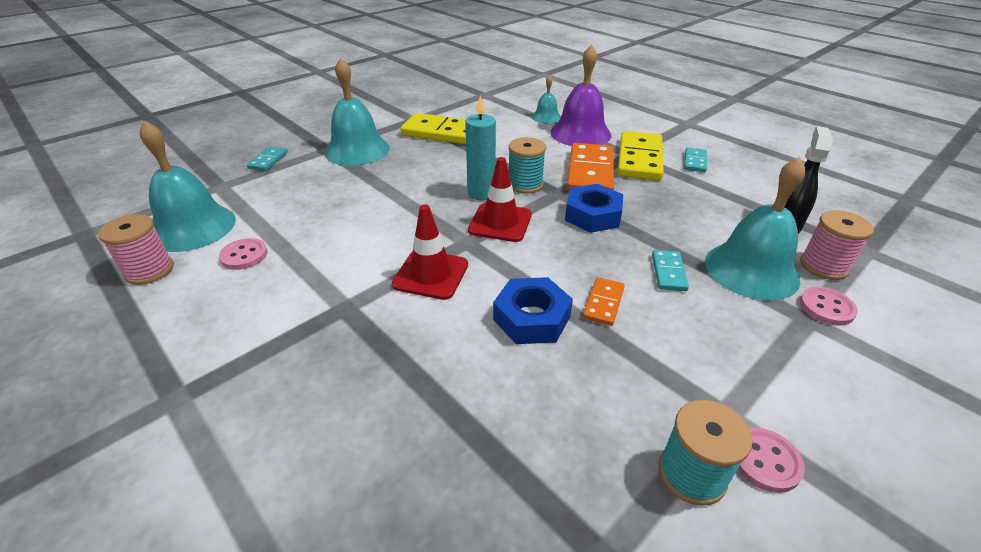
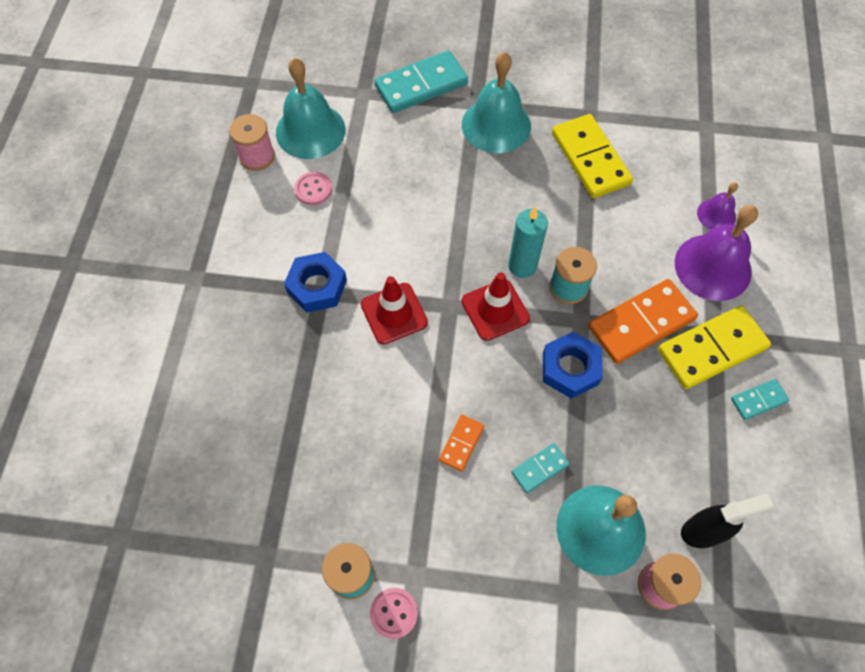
camera: 50 degrees right, 25 degrees up
turquoise domino [247,146,288,171] -> turquoise domino [374,50,468,113], size x2.02
blue nut [493,277,573,344] -> blue nut moved to [284,252,347,313]
turquoise bell [532,75,561,124] -> purple bell [697,182,738,230]
orange domino [583,277,624,326] -> orange domino turned 45 degrees counterclockwise [439,415,484,472]
pink button [800,287,858,326] -> none

